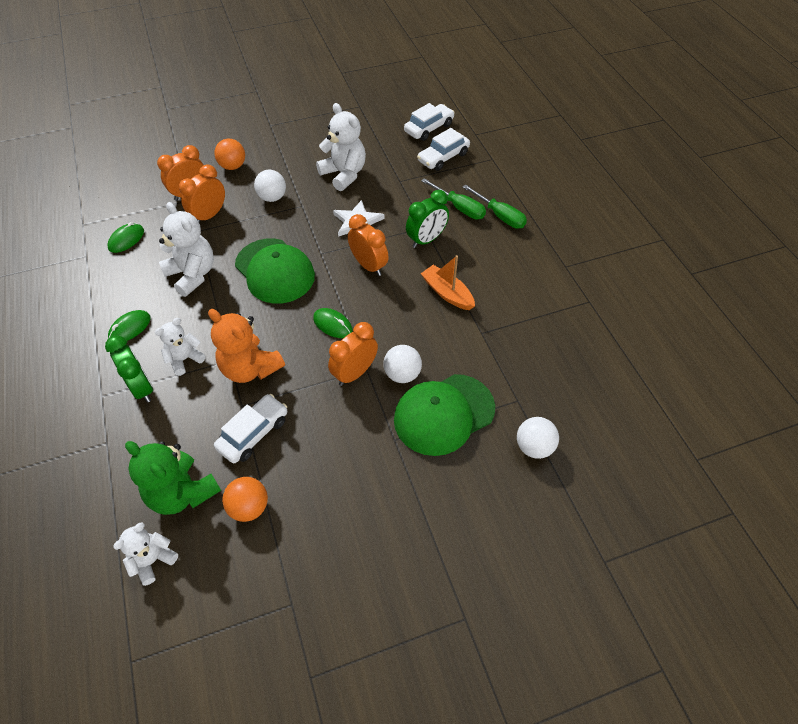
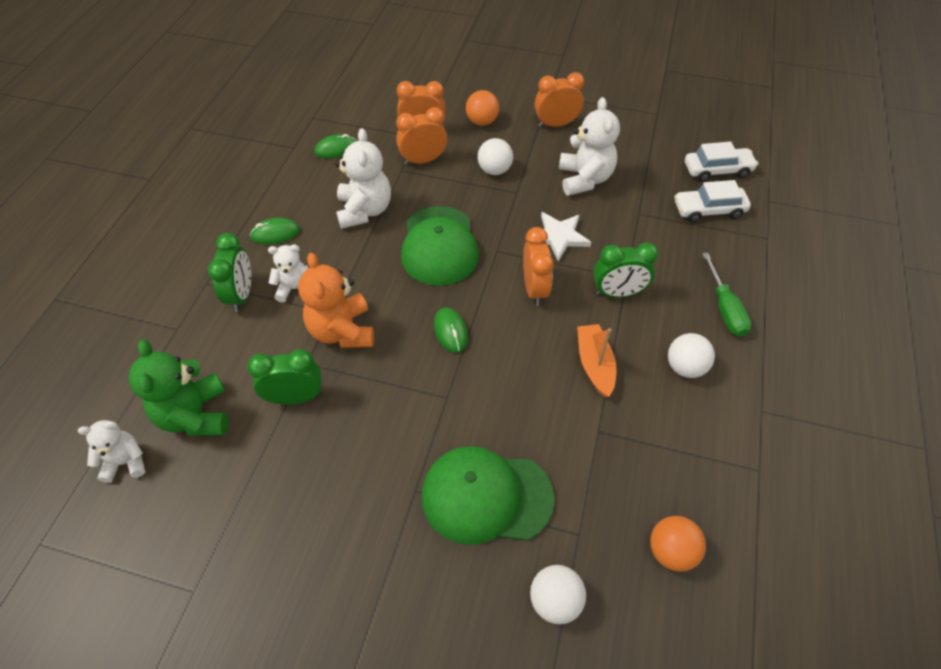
camera: 35 degrees right, 0 degrees up
white car [214,394,287,463] -> green clock [247,349,322,405]
orange ball [222,477,268,522] -> orange ball moved to [650,516,706,572]
orange clock [328,322,378,386] -> orange clock moved to [535,72,584,127]
white ball [383,345,422,383] -> white ball moved to [668,333,715,378]
green screwdriver [421,178,486,219] -> none

